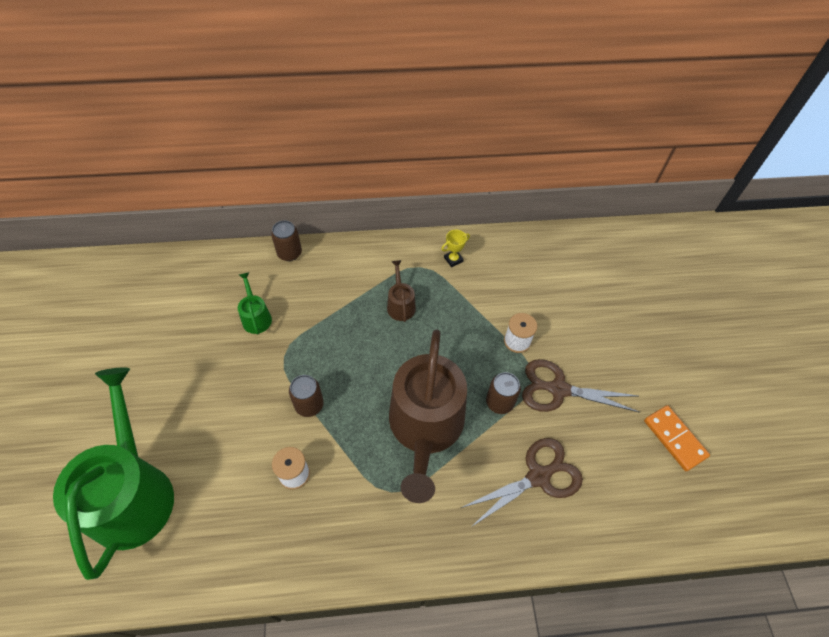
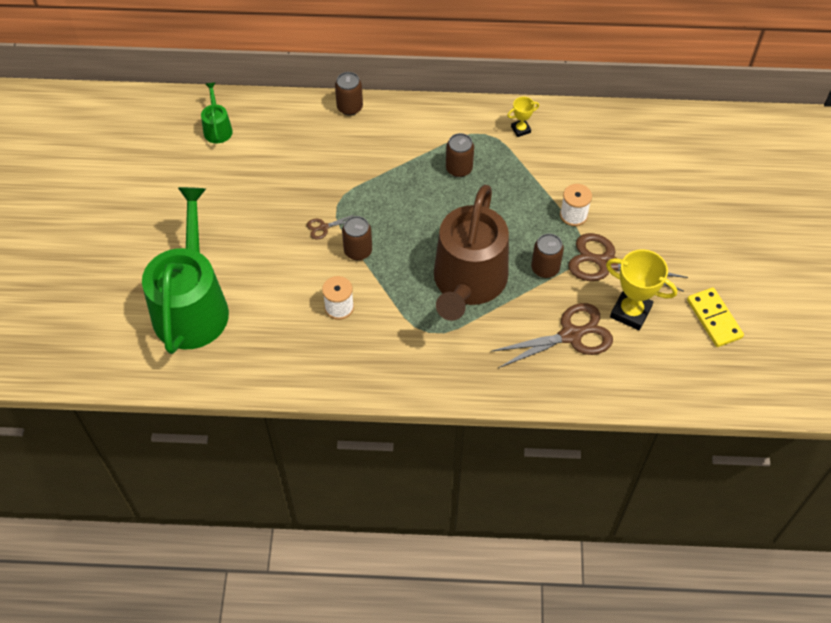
camera: 10 degrees right, 0 degrees up
green watering can [238,272,272,334] -> green watering can moved to [201,83,233,143]
brown watering can [387,260,416,322] -> brown can [446,133,474,177]
orange domino [644,405,710,471] -> yellow domino [687,288,744,347]
none -> brown scissors [307,214,355,239]
none -> yellow trophy [606,249,677,330]

